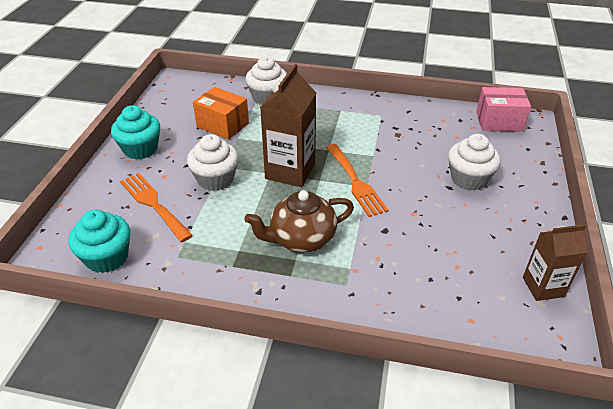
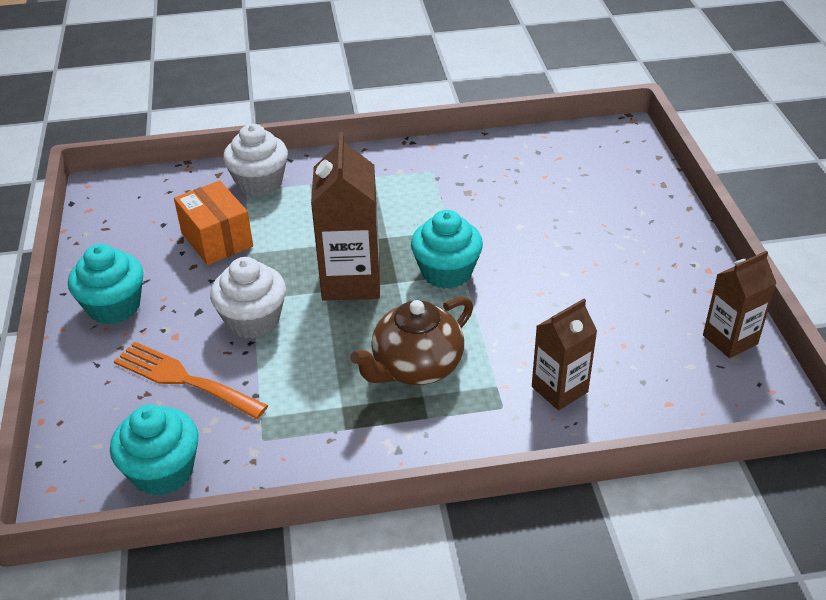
camera: 20 degrees left, 0 degrees up
orange box [193,87,249,140] -> orange box turned 45 degrees clockwise [174,181,253,265]
orange fork [326,144,389,217] -> turquoise cupcake [411,210,483,289]
white cupcake [448,134,501,191] -> none
pink box [476,87,531,132] -> none
none -> brown carton [532,299,597,410]

